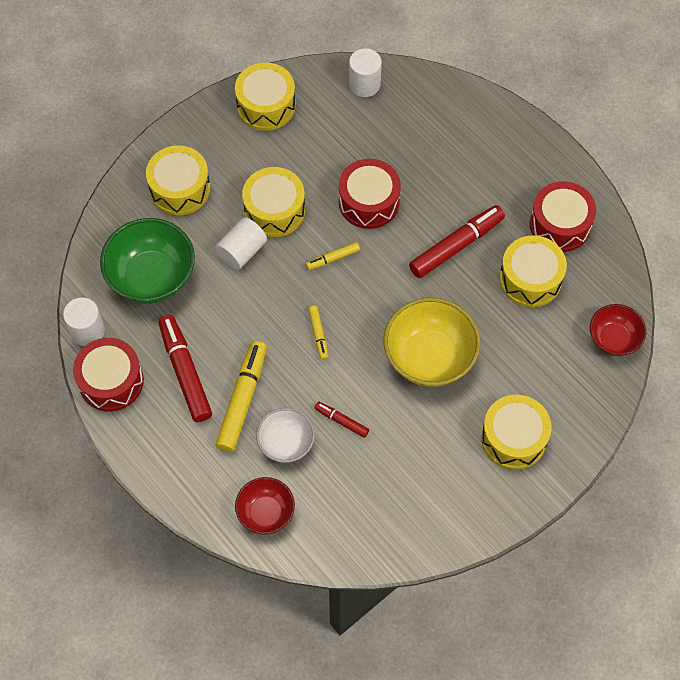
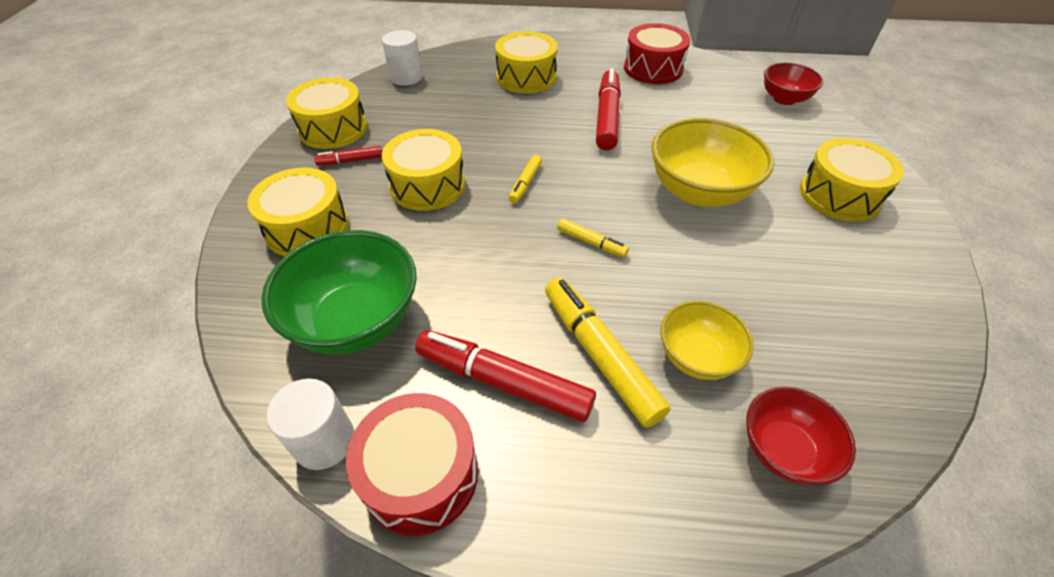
camera: 45 degrees left, 15 degrees down
white cylinder [215,217,267,270] -> none
white bowl [256,408,315,463] -> yellow bowl [661,301,754,380]
red marker [314,402,369,438] -> red marker moved to [314,146,382,166]
red drum [339,159,401,229] -> none
yellow drum [499,235,567,307] -> yellow drum moved to [495,31,558,94]

